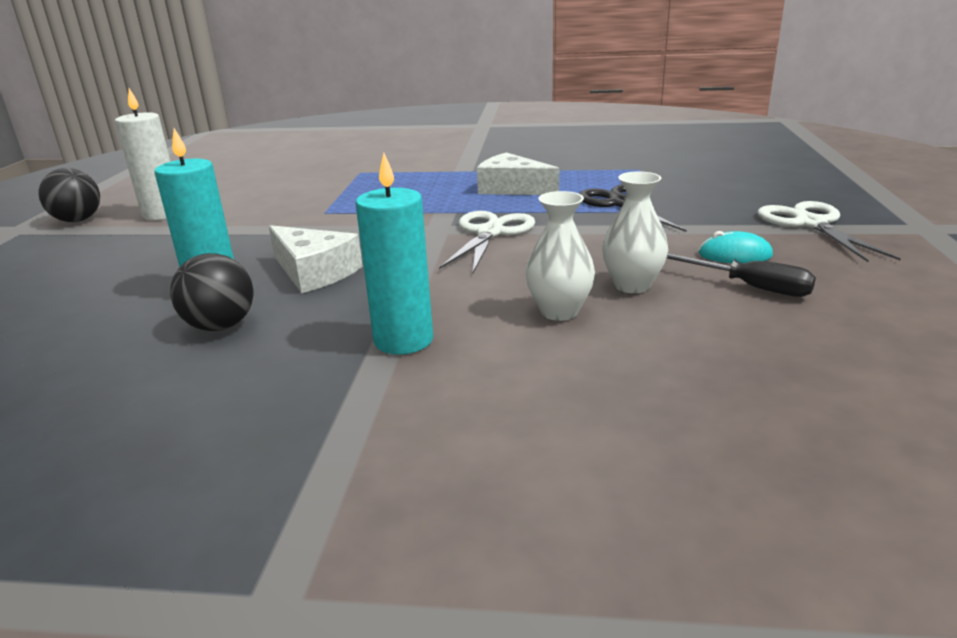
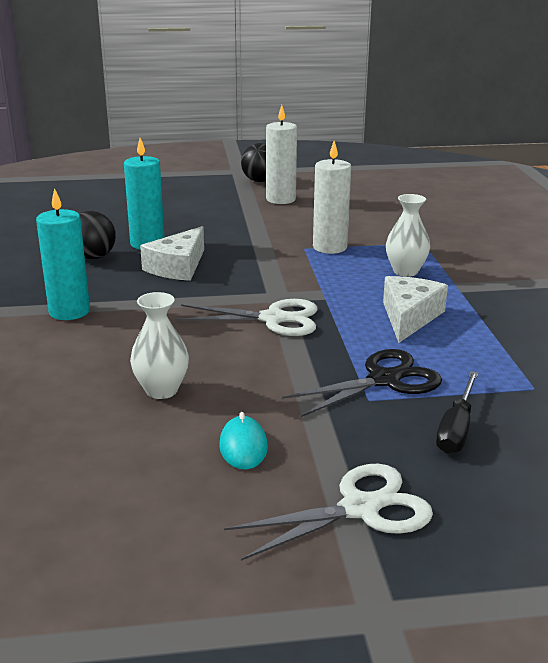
camera: 75 degrees right, 0 degrees up
white vase [525,191,595,321] -> white vase moved to [386,194,430,277]
black screwdriver [667,253,816,297] -> black screwdriver moved to [436,371,478,454]
none -> white candle [313,141,351,254]

